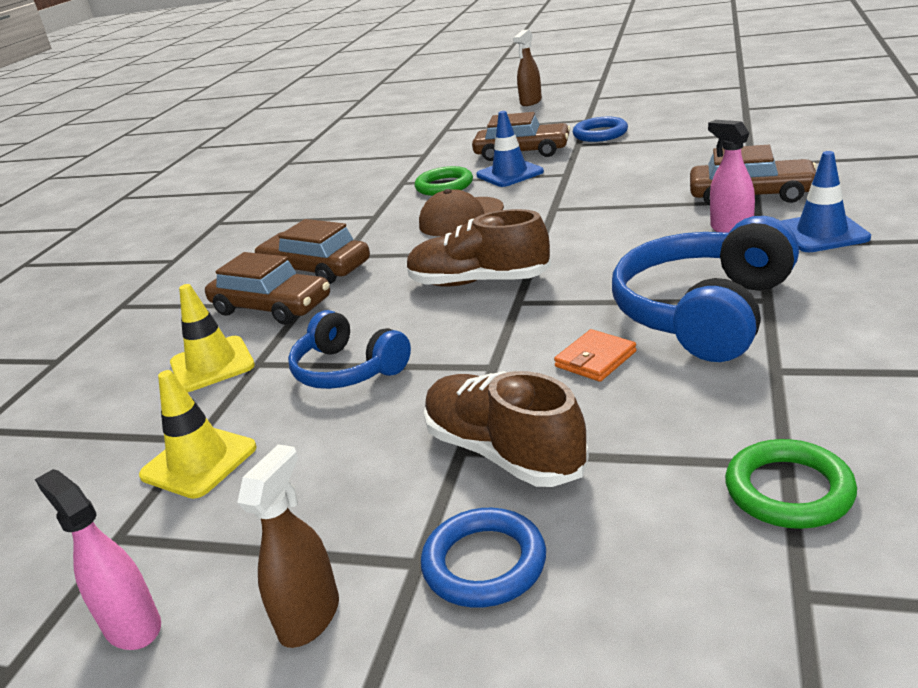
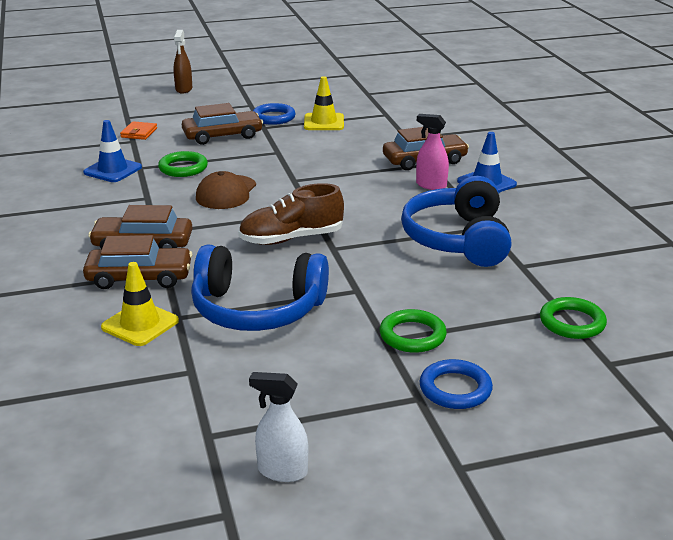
camera: 35 degrees left, 0 degrees up
pink spray bottle [35,469,161,650] -> white spray bottle [249,372,308,482]
yellow traffic cone [139,370,257,499] -> yellow traffic cone moved to [304,76,344,130]
brown spray bottle [237,444,339,648] -> none
blue headphones [288,310,411,389] -> blue headphones [191,244,329,331], size x1.63
brown shoe [424,371,589,487] -> green ring [380,309,447,353]
blue traffic cone [476,111,544,187] -> blue traffic cone moved to [83,120,142,182]
orange wallet [554,329,636,382] -> orange wallet moved to [120,121,157,140]

